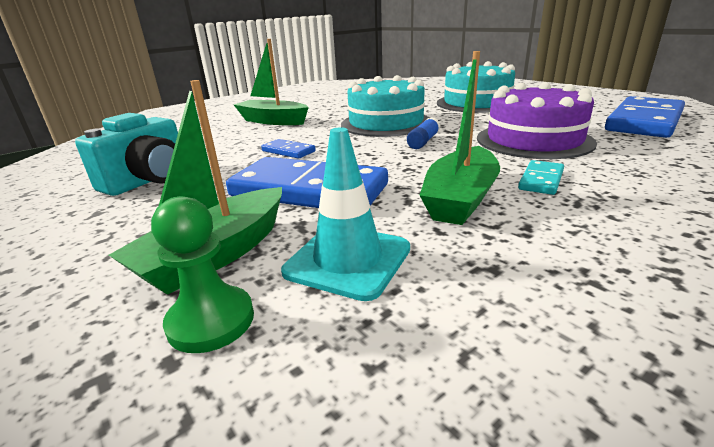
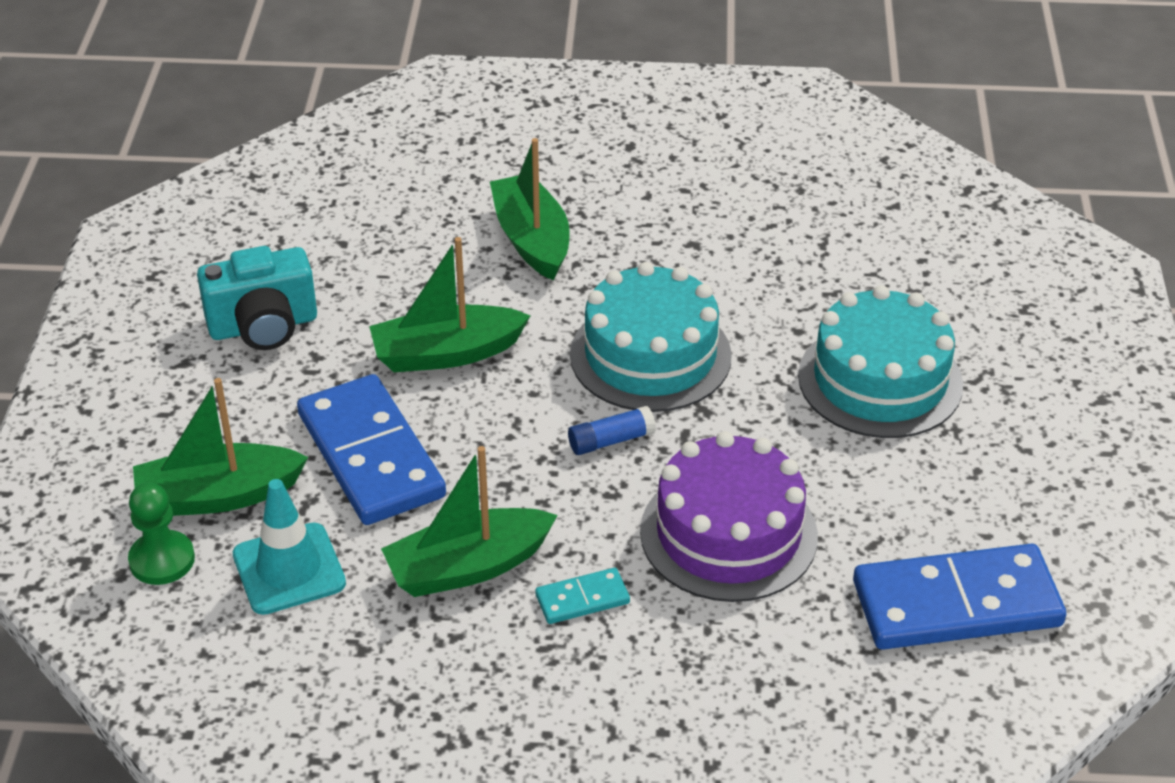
camera: 40 degrees right, 15 degrees up
blue domino [261,139,316,159] -> green boat [369,237,530,372]

